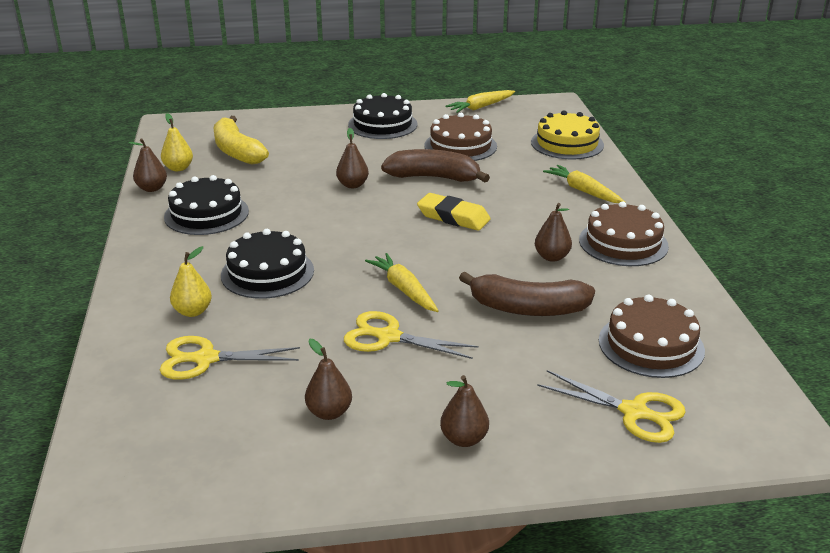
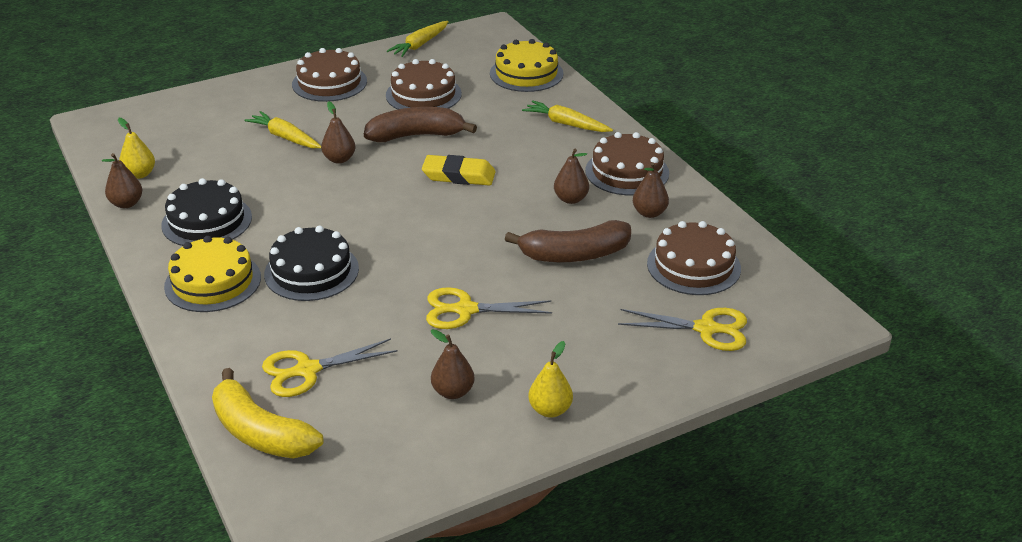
camera: 20 degrees left, 5 degrees up
yellow pear [170,246,212,317] -> yellow pear moved to [528,341,573,418]
yellow banana [213,116,269,165] -> yellow banana moved to [212,368,323,459]
black cake [348,93,417,139] -> brown cake [292,48,367,102]
yellow carrot [365,253,439,312] -> yellow carrot moved to [244,111,321,148]
brown pear [440,375,489,447] -> brown pear moved to [633,162,669,218]
none -> yellow cake [164,236,261,312]

